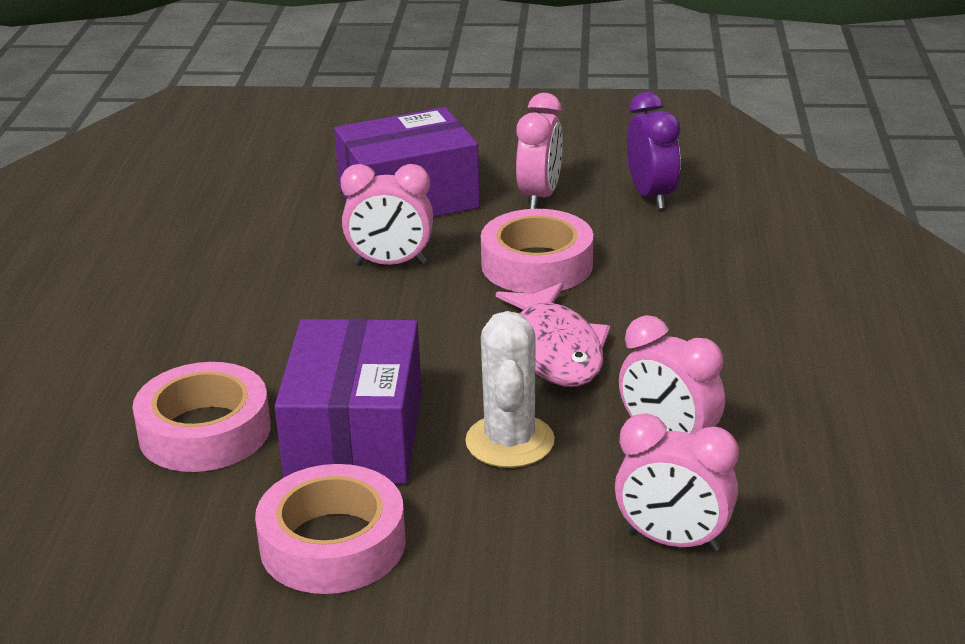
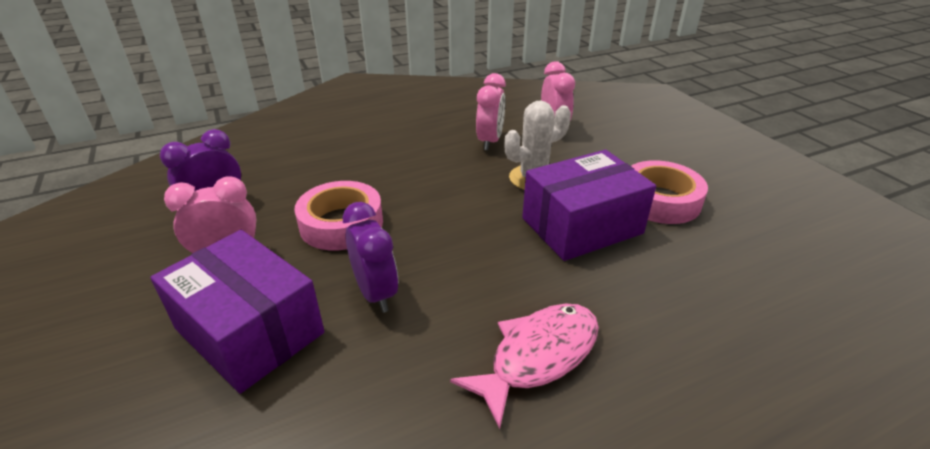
camera: 120 degrees left, 5 degrees up
pink tape [132,362,271,472] -> none
pink clock [340,164,433,265] -> purple clock [343,202,398,313]
pink fish [496,283,610,387] -> pink fish moved to [450,304,599,429]

